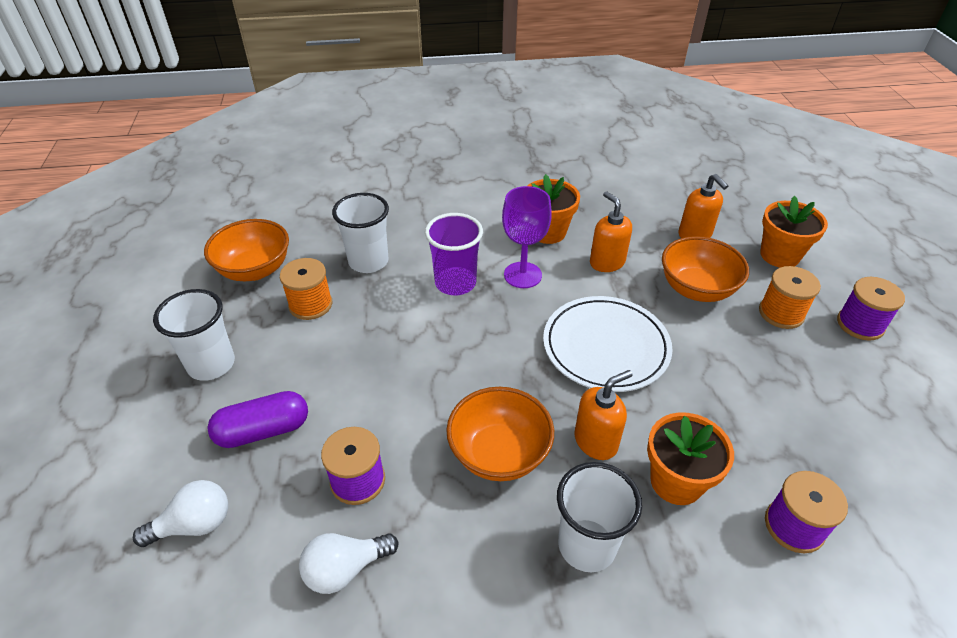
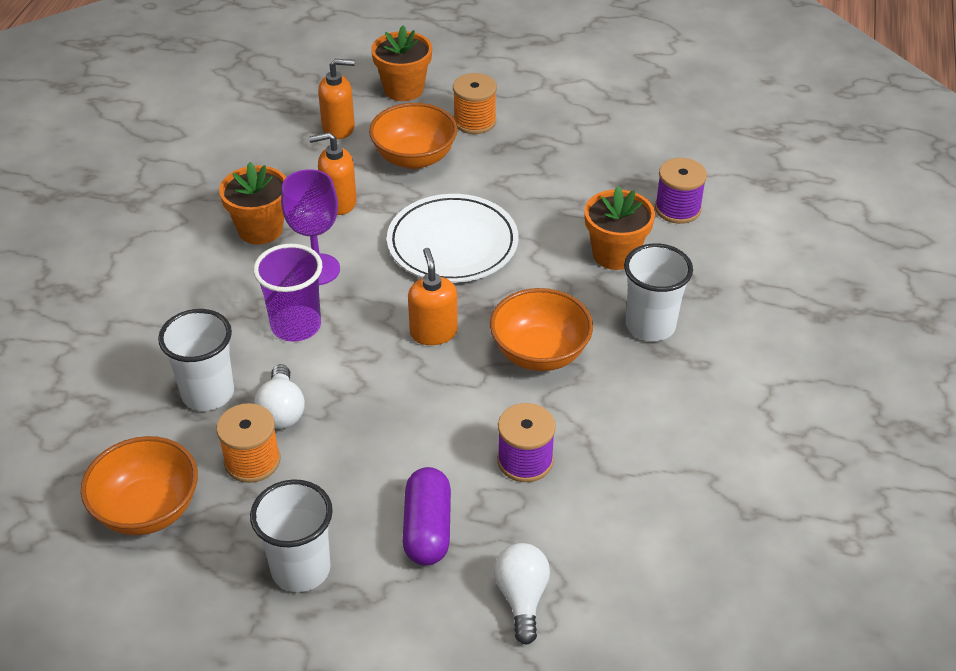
camera: 70 degrees left, 0 degrees up
white light bulb [299,533,398,594] -> white light bulb moved to [254,364,305,429]
orange soap dispenser [575,370,633,460] -> orange soap dispenser moved to [408,248,458,345]
purple spool [837,277,905,341] -> none

